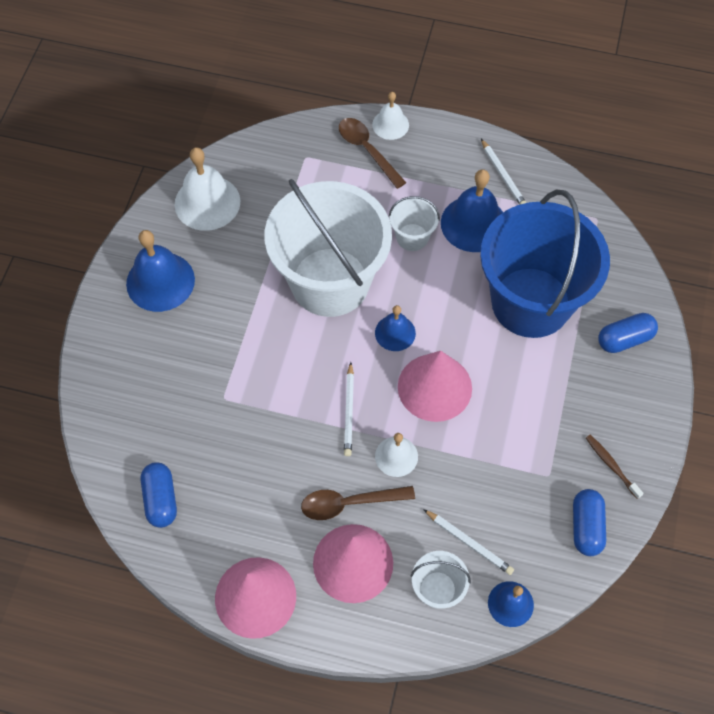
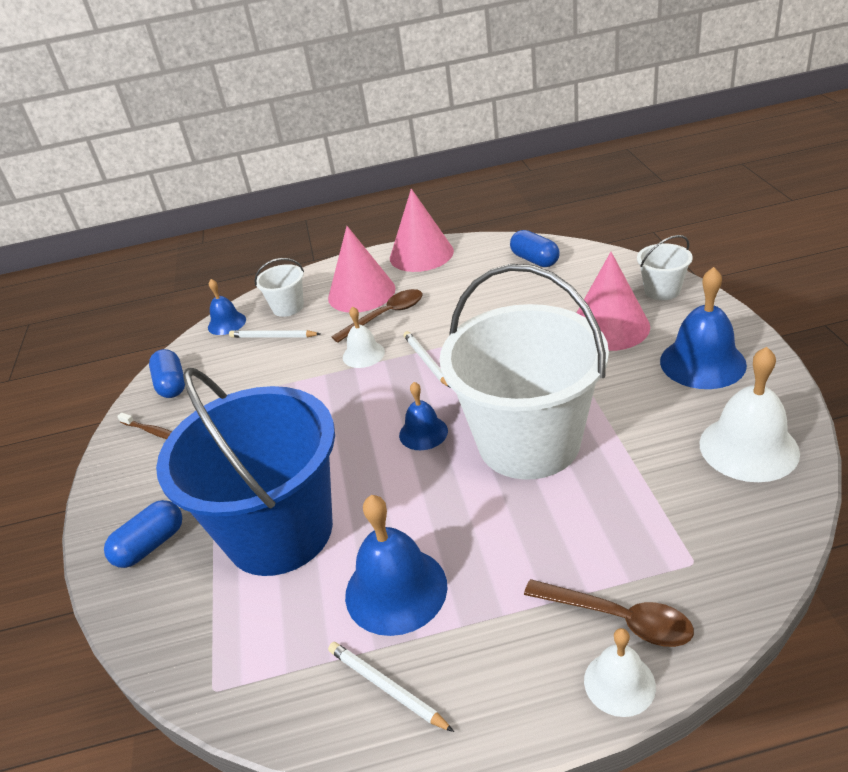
camera: 160 degrees right, 25 degrees down
white bucket [389,196,440,251] -> white bucket moved to [637,235,693,300]
pink cone [398,351,472,422] -> pink cone moved to [577,252,650,351]

